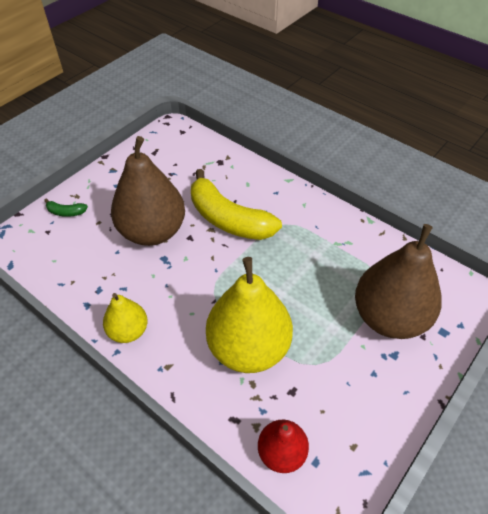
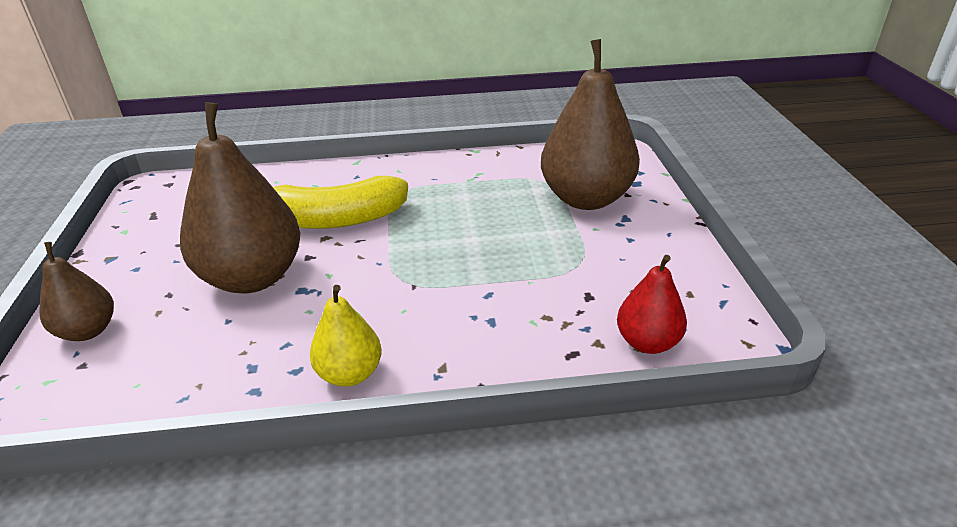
camera: 45 degrees left, 15 degrees down
green banana [44,199,88,217] -> brown pear [39,242,114,341]
yellow pear [206,257,293,373] -> none

